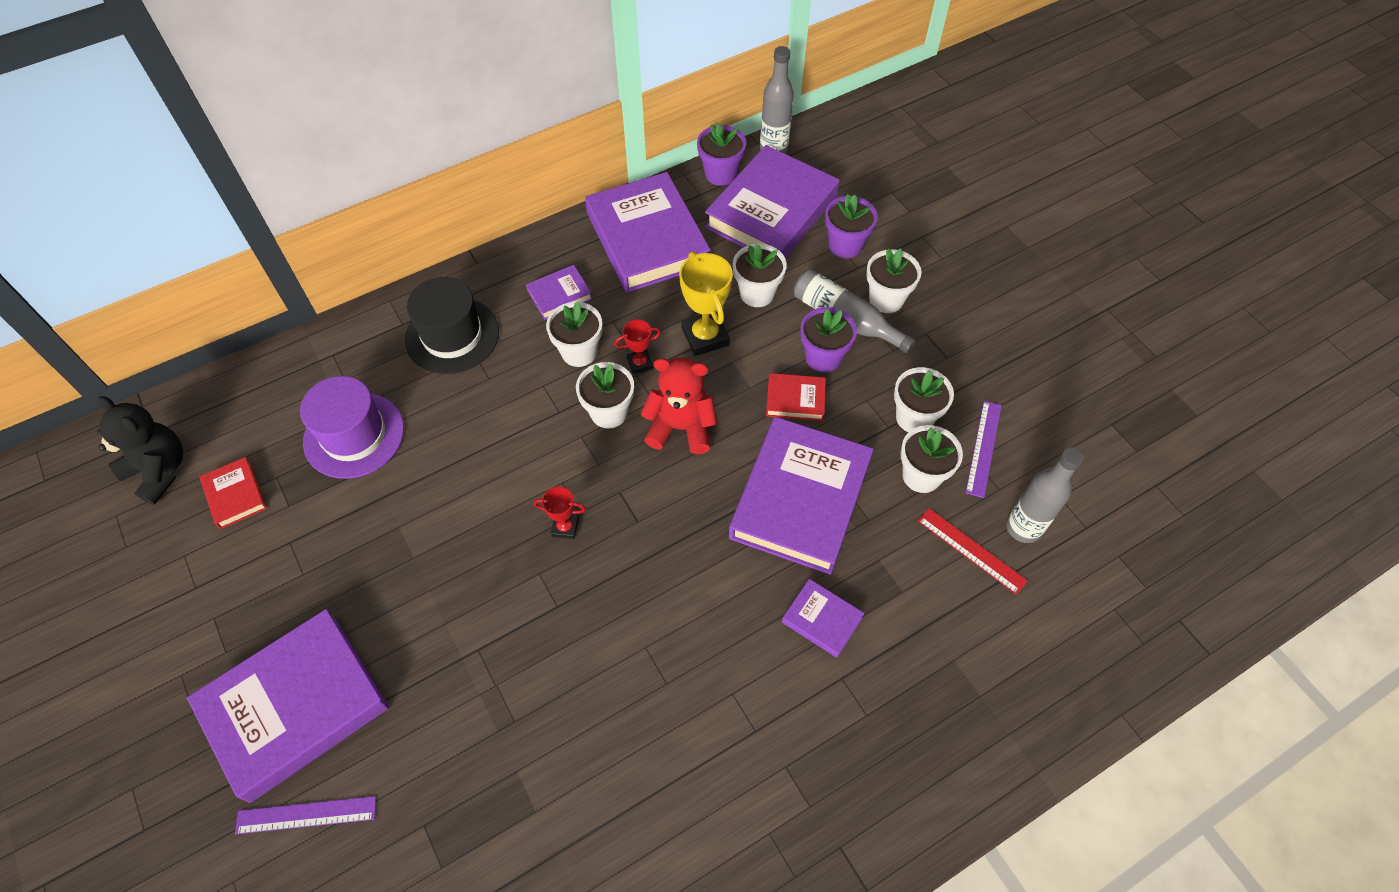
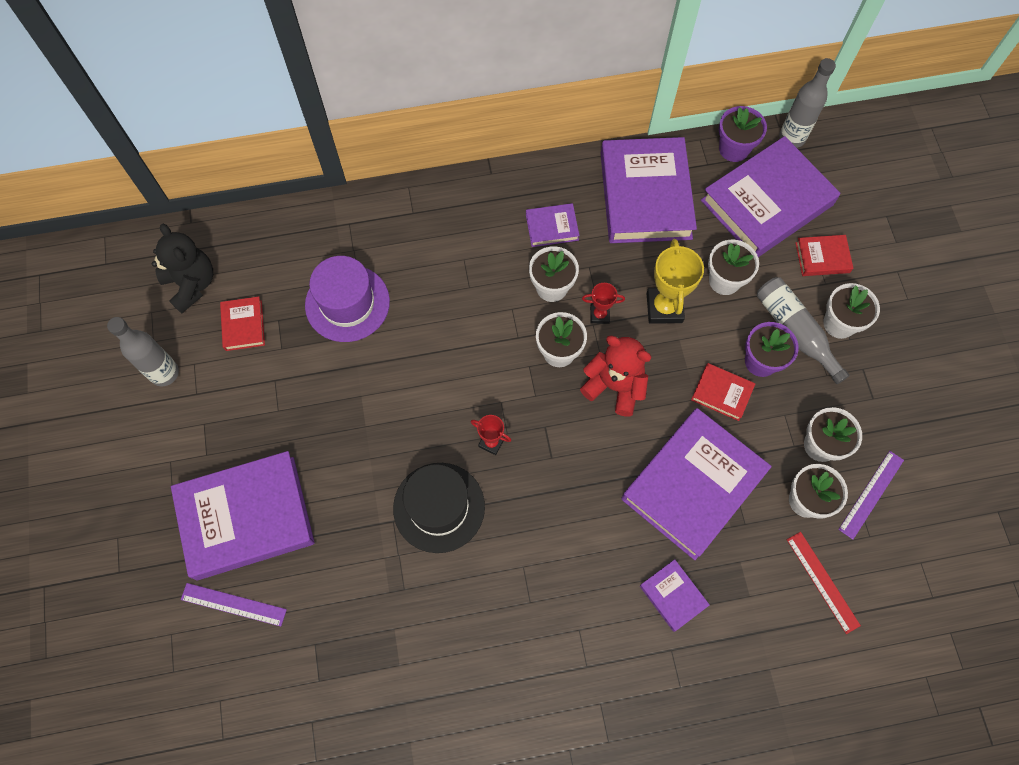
camera: 20 degrees right, 10 degrees up
black hat [405,277,499,374] -> black hat moved to [393,463,485,553]
purple flower pot [825,194,878,258] -> red book [796,235,853,276]
grey bottle [1006,447,1084,543] -> grey bottle moved to [107,317,179,386]

